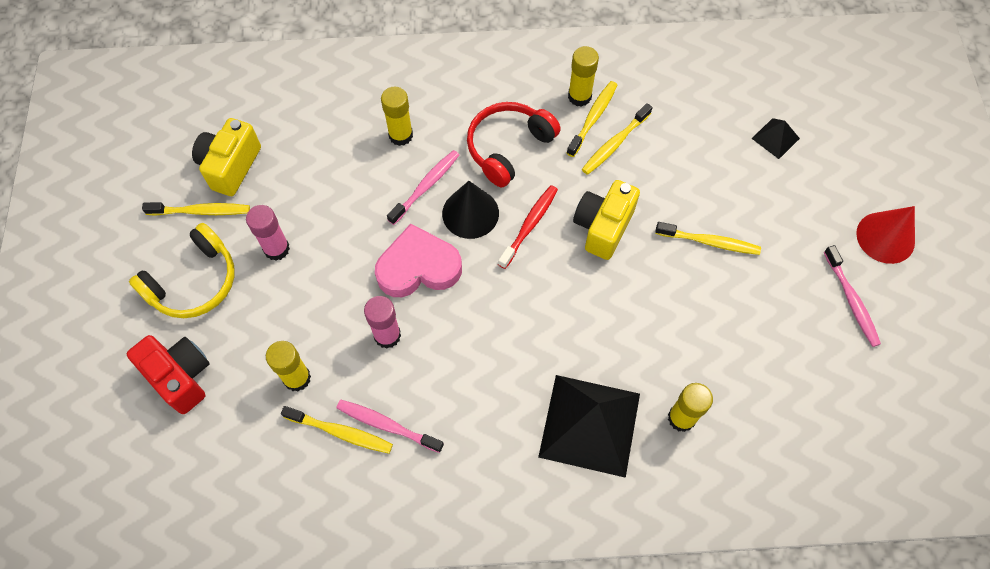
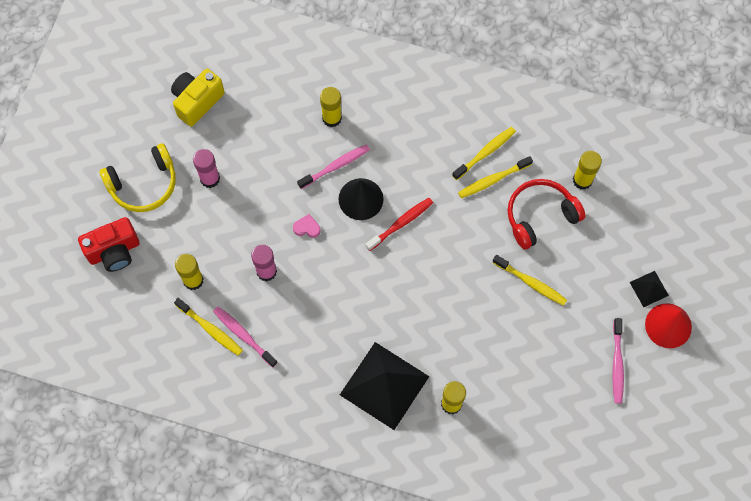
camera: 20 degrees right, 5 degrees up
red camera [127,335,210,414] -> red camera turned 90 degrees clockwise [78,217,140,272]
yellow toothbrush [142,202,250,216] -> none
pink heart [375,224,462,297] -> pink heart [293,214,321,238], size x0.42
red headphones [467,102,561,187] -> red headphones moved to [508,179,585,250]
yellow glue stick [568,46,599,107] -> yellow glue stick moved to [573,151,602,190]
yellow camera [573,180,640,260] -> none
black pyramid [751,118,800,159] -> black pyramid moved to [630,271,669,307]

